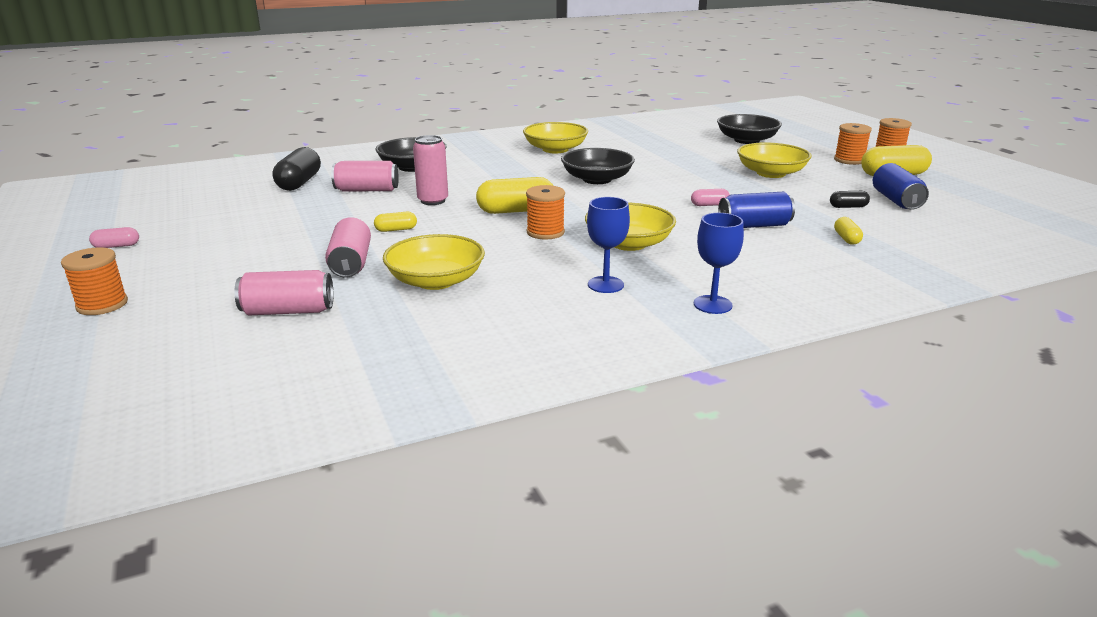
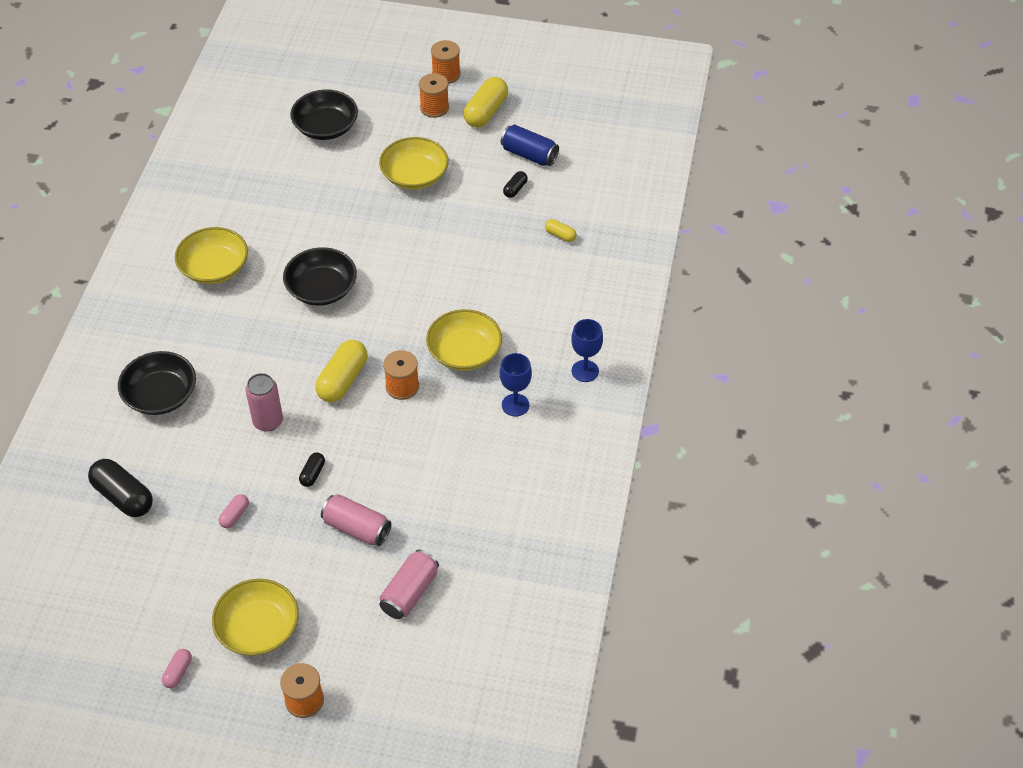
camera: 55 degrees left, 25 degrees up
pink can [331,161,399,191] -> none
yellow capsule [374,212,417,232] -> black capsule [299,452,325,487]
yellow bowl [383,234,485,290] -> yellow bowl moved to [212,579,299,656]
pink capsule [691,189,730,206] -> pink capsule moved to [219,494,249,528]
blue can [718,192,795,228] -> none

